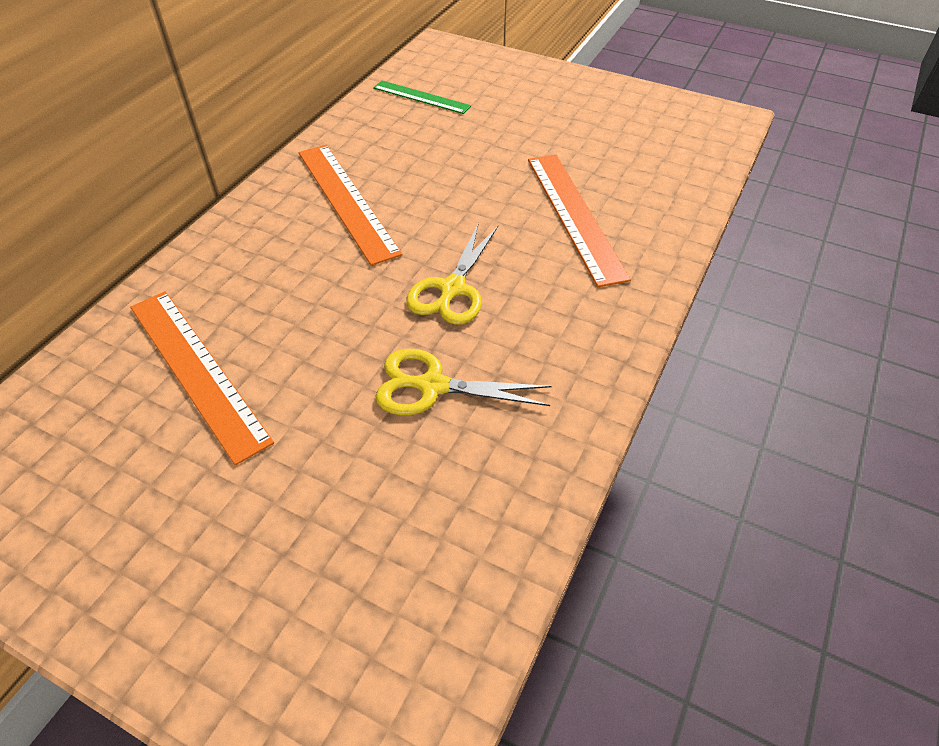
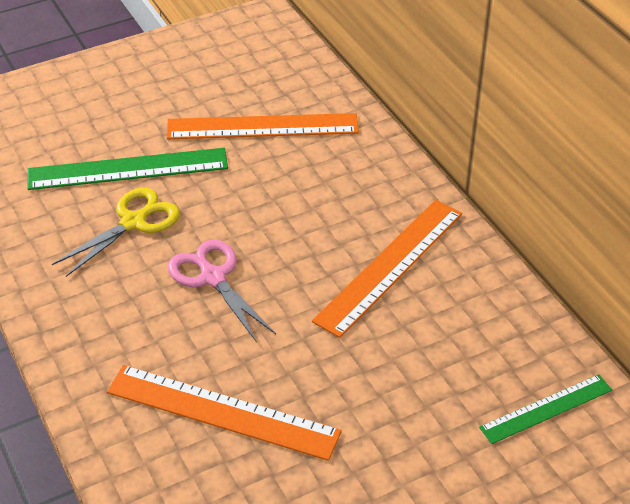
camera: 125 degrees right, 5 degrees down
orange ruler [299,145,403,266] -> orange ruler turned 60 degrees counterclockwise [312,200,462,338]
yellow scissors [406,222,498,325] -> pink scissors [168,240,276,342]
none -> green ruler [28,148,228,190]

